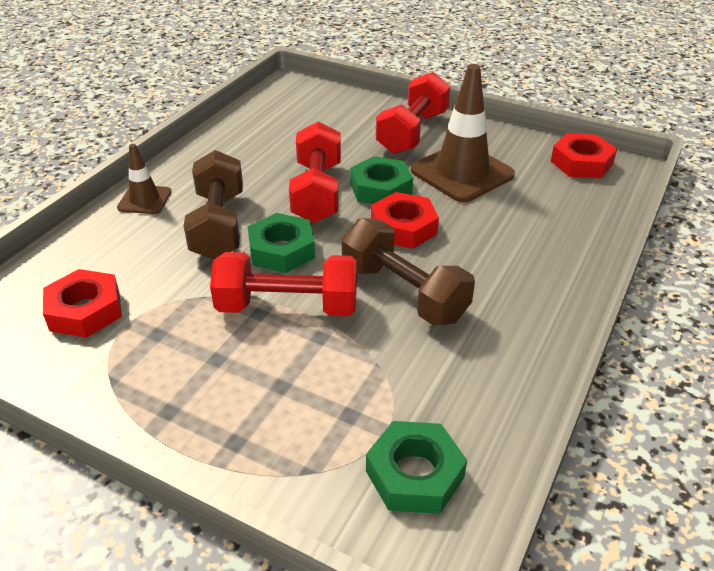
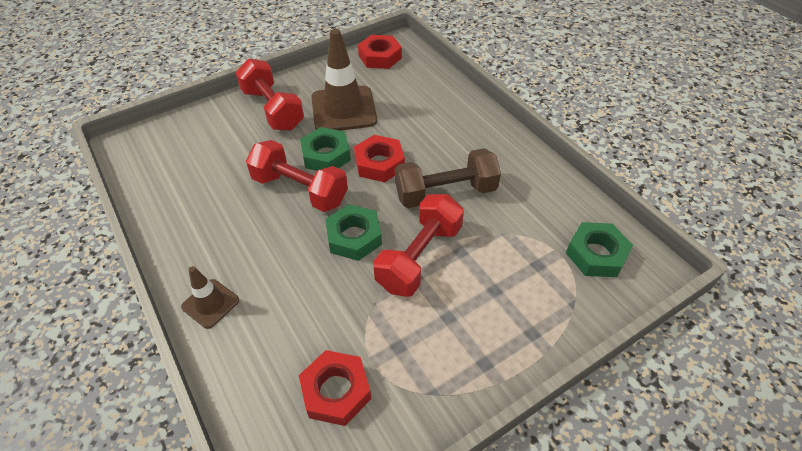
camera: 60 degrees left, 10 degrees up
brown dumbbell [184,150,243,259] -> none

